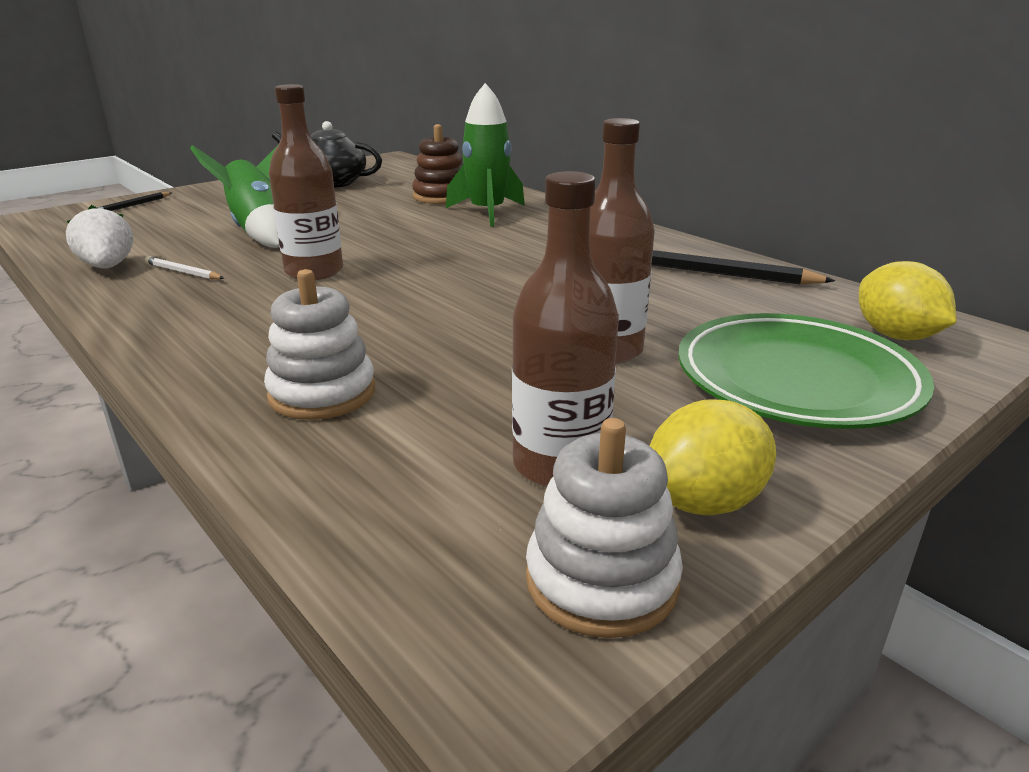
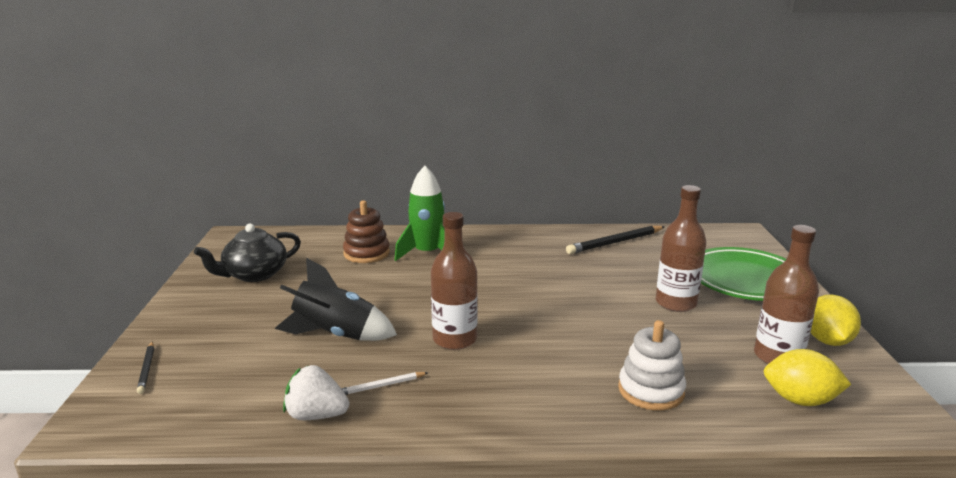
camera: 50 degrees left, 5 degrees down
green rocket [190,145,280,248] -> black rocket [275,258,397,341]
white stacking toy [526,418,683,638] -> none
yellow lemon [859,261,956,340] -> yellow lemon moved to [764,349,851,406]

